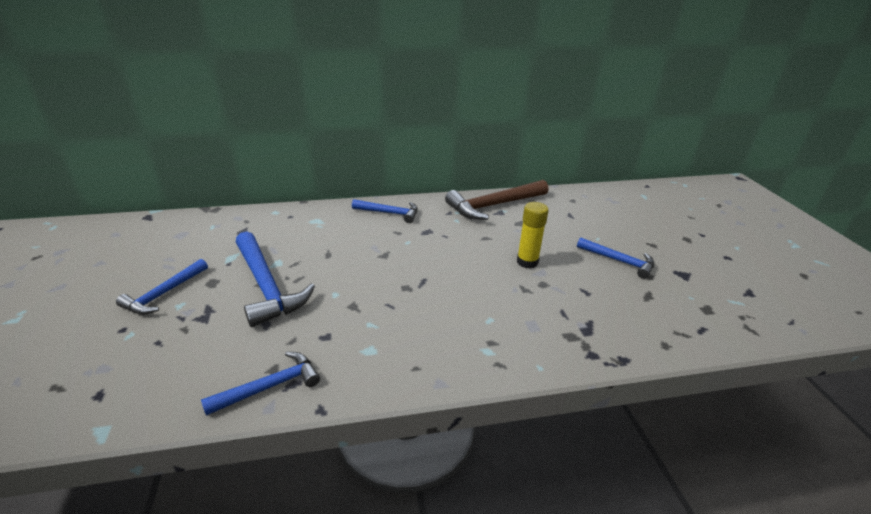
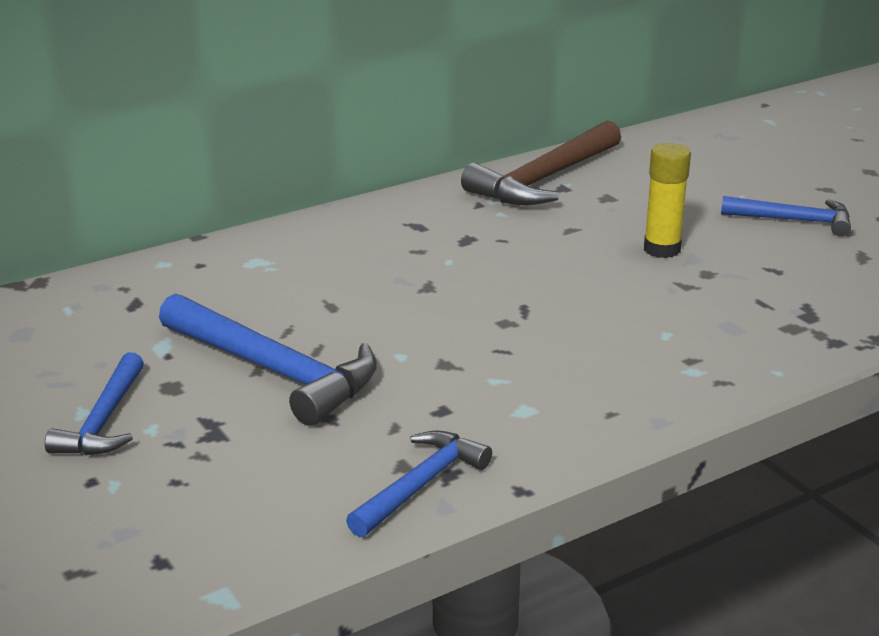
camera: 20 degrees left, 5 degrees down
blue hammer [352,199,418,223] -> none

